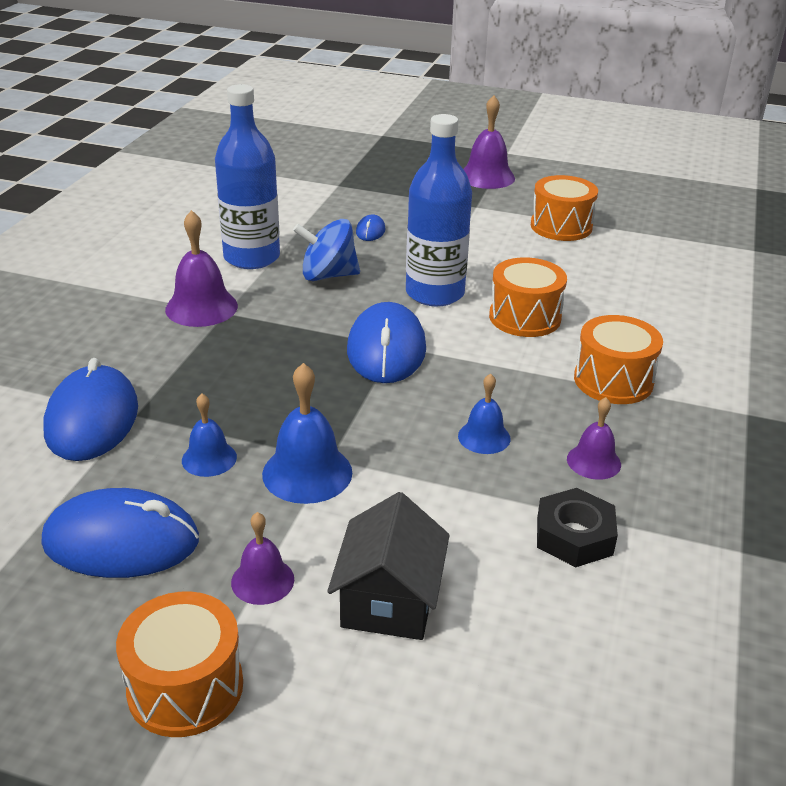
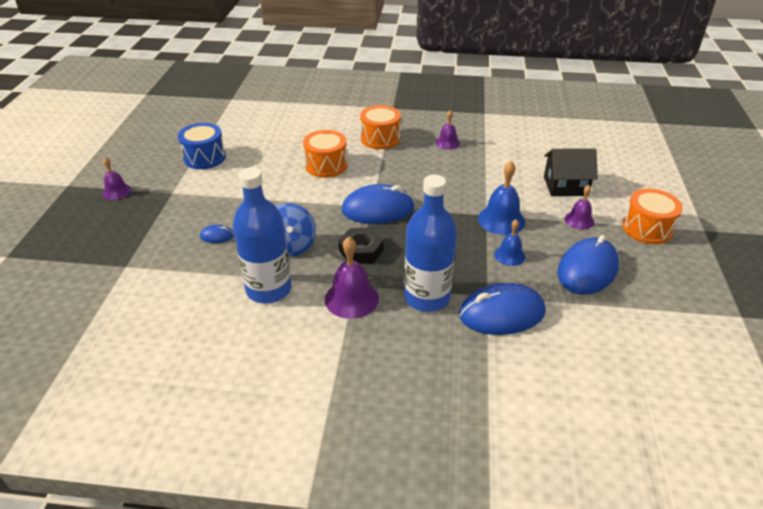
camera: 100 degrees left, 5 degrees up
blue mouse [41,488,199,578] -> blue mouse turned 45 degrees clockwise [557,235,619,295]
blue bottle [406,114,472,306] -> blue bottle moved to [404,175,457,312]
blue bell [458,373,511,454] -> none
purple bell [464,95,515,189] -> purple bell [103,157,131,200], size x0.62
orange drum [531,175,598,241] -> blue drum [178,123,226,169]
black nut [537,488,618,567] -> black nut moved to [339,227,384,264]

